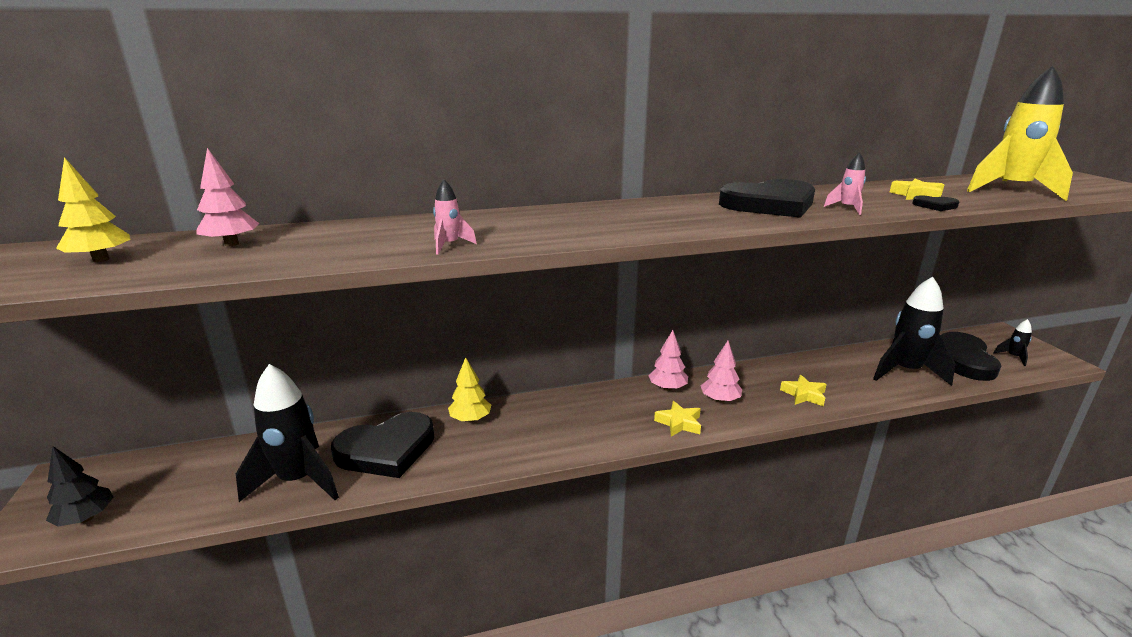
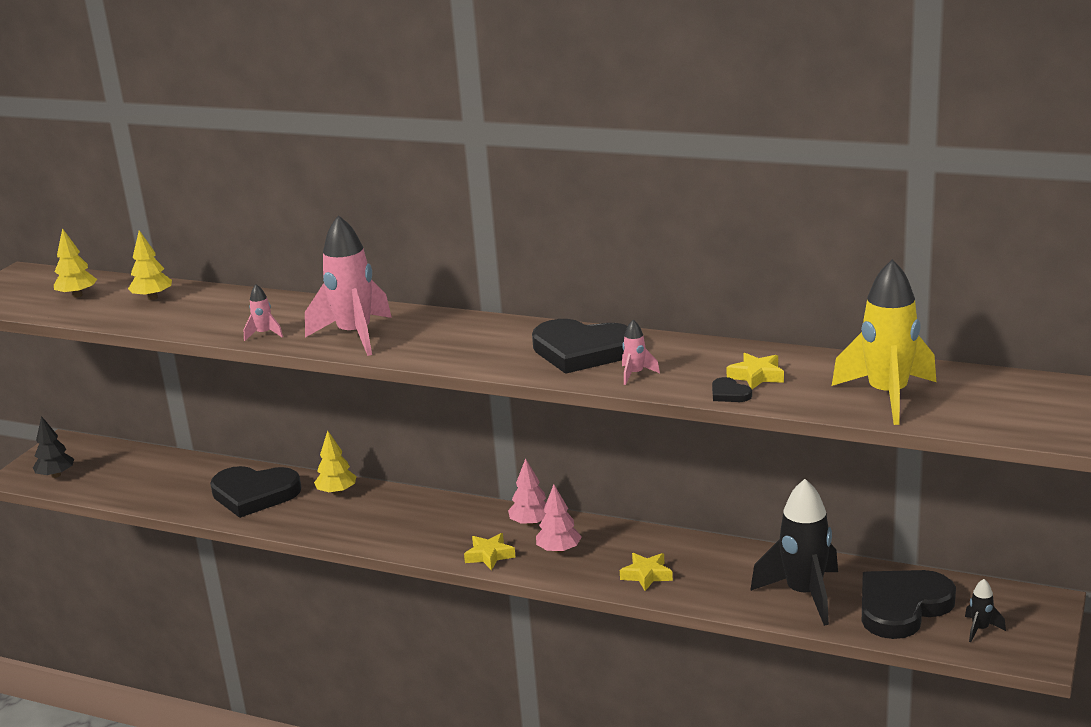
camera: 40 degrees right, 0 degrees up
pink tree [196,148,259,246] -> yellow tree [128,230,172,300]
black rocket [236,364,339,502] -> none
none -> pink rocket [305,215,392,356]

